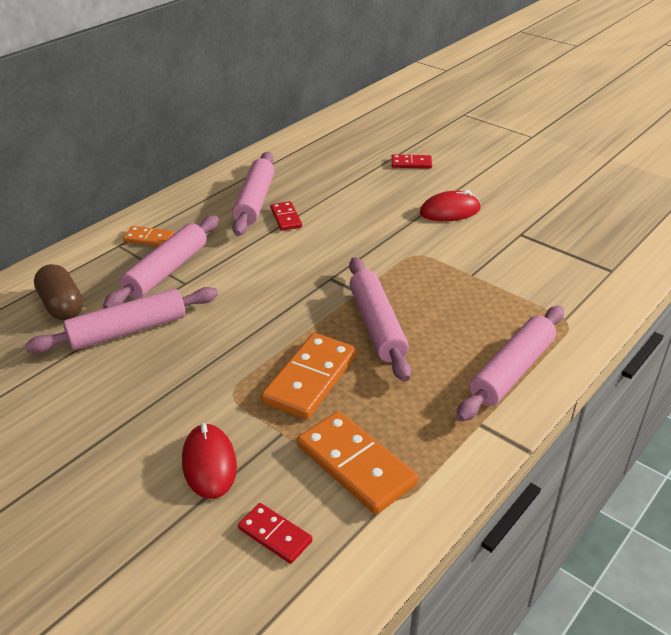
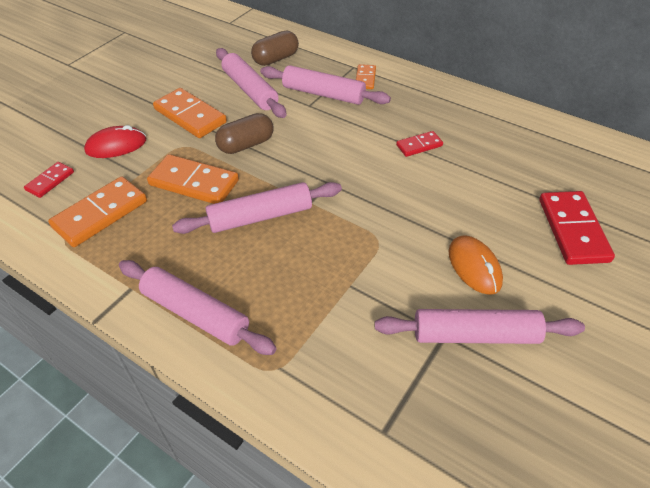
camera: 85 degrees right, 10 degrees up
pink rolling pin [232,152,275,236] -> pink rolling pin moved to [375,309,585,344]
red domino [391,154,432,169] -> red domino [539,191,615,265], size x1.84
red mouse [420,190,481,221] -> orange mouse [449,235,503,295]
none -> orange domino [153,88,227,138]
none -> brown capsule [215,113,273,154]

